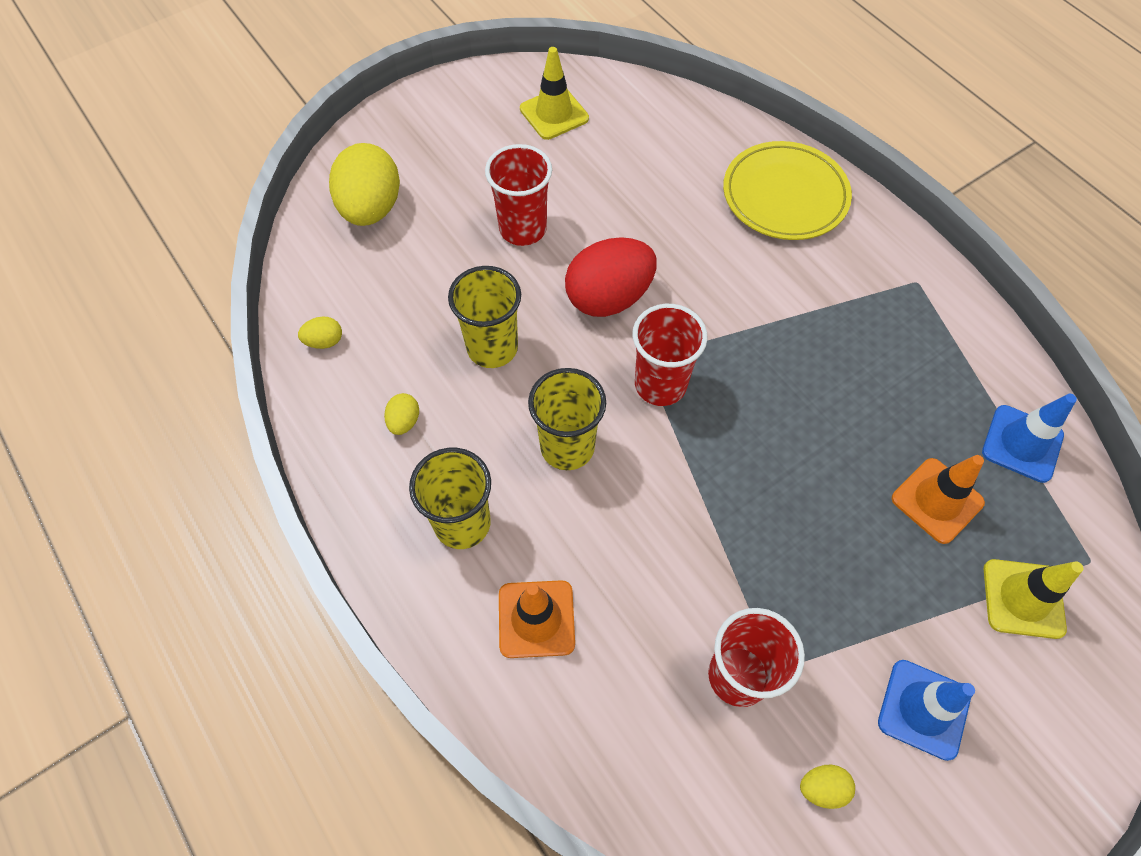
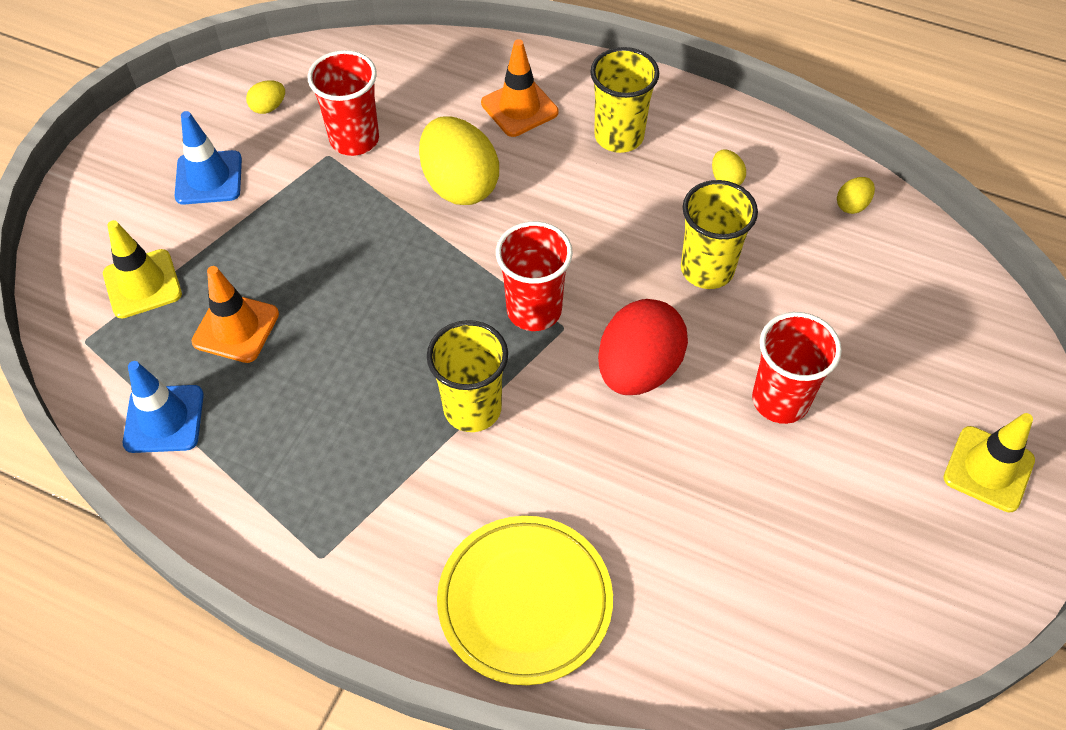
camera: 150 degrees right, 5 degrees down
yellow egg [329,143,400,226] -> yellow egg moved to [419,116,499,205]
yellow traffic cone [520,47,589,140] -> yellow traffic cone moved to [944,413,1035,512]
yellow cup [528,368,606,470] -> yellow cup moved to [427,320,508,432]

